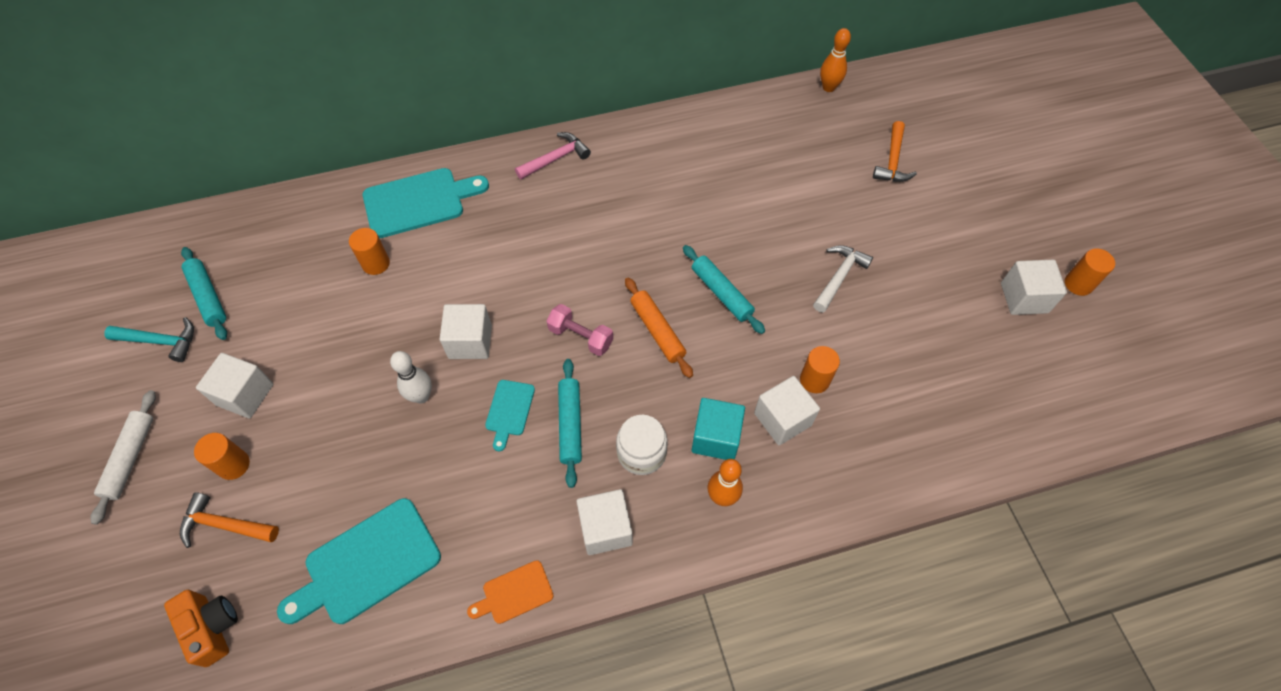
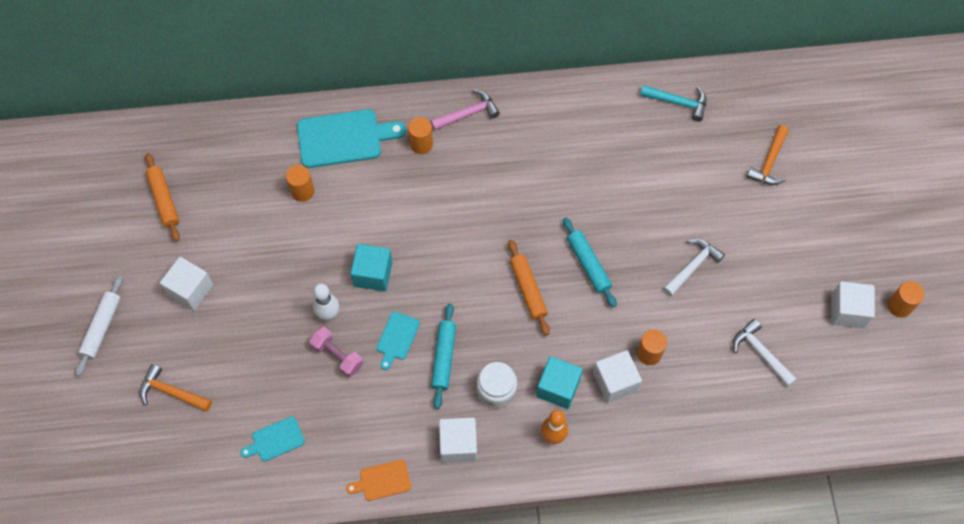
camera: 10 degrees right, 5 degrees up
turquoise hammer [104,317,194,362] -> turquoise hammer moved to [640,85,706,122]
orange camera [164,590,238,667] -> none
turquoise rolling pin [181,247,227,340] -> orange rolling pin [145,153,180,242]
orange cylinder [194,433,250,480] -> orange cylinder moved to [408,117,433,154]
turquoise cutting board [277,498,441,624] -> turquoise cutting board [240,416,305,461], size x0.52
white cube [440,304,492,359] -> turquoise cube [350,244,392,291]
pink dumbbell [547,304,613,356] -> pink dumbbell moved to [309,327,363,377]
orange bowling pin [820,28,851,92] -> none
none -> white hammer [733,319,797,386]

